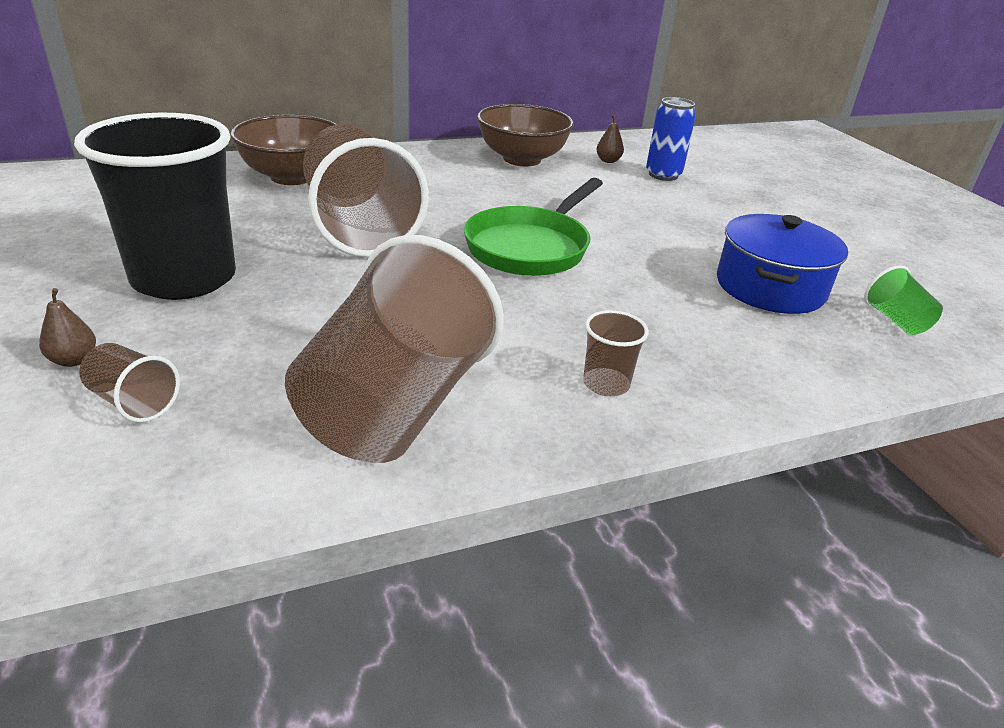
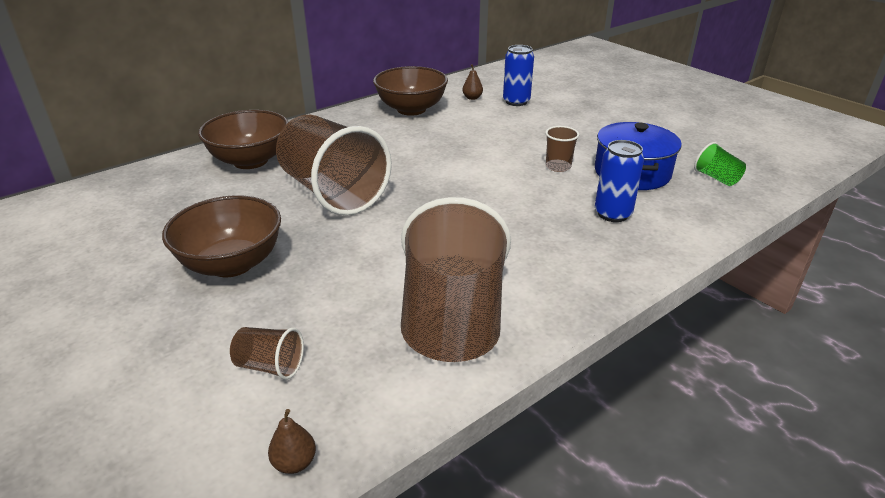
camera: 15 degrees left, 0 degrees up
brown pear [39,288,96,367] -> brown pear moved to [268,409,316,474]
black cup [74,113,236,300] -> brown bowl [162,195,281,277]
green pan [464,178,603,276] -> none
brown cup [583,310,649,396] -> brown cup moved to [545,126,579,172]
none -> blue can [595,140,644,222]

